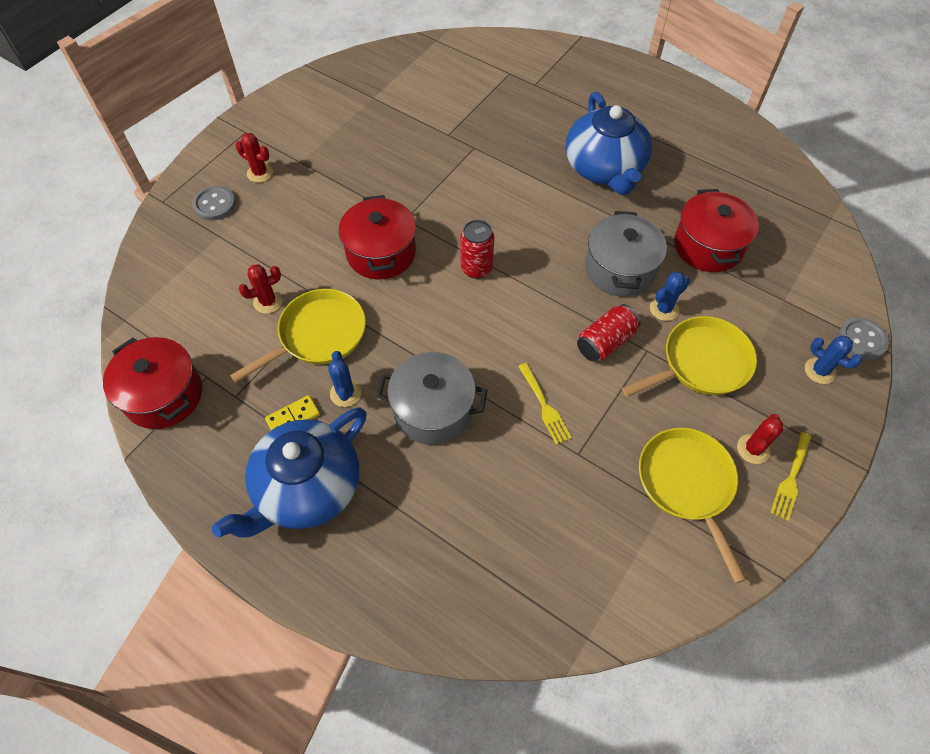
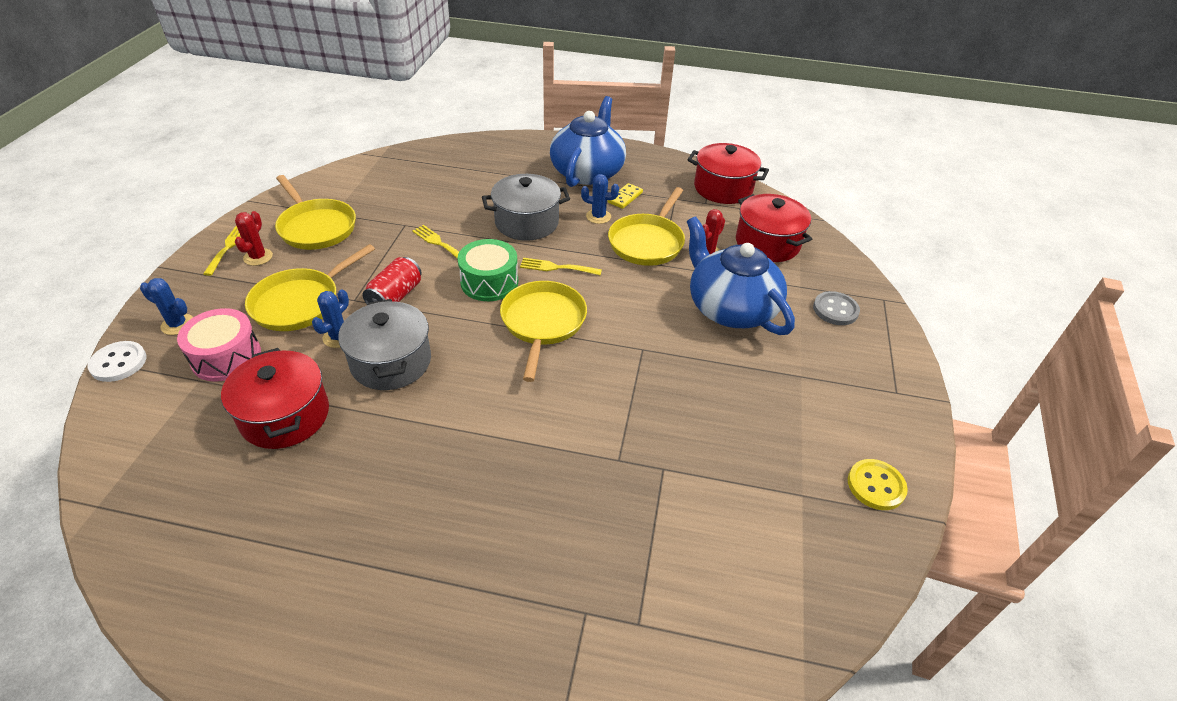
camera: 155 degrees right, 15 degrees down
red cactus [236,133,273,183] -> none
blue cactus [328,351,361,407] -> blue cactus turned 45 degrees counterclockwise [581,174,619,224]
red pot [339,195,416,280] -> red pot moved to [736,194,812,262]
red can [460,220,494,279] -> yellow pan [500,281,587,382]
blue teapot [565,92,652,195] -> blue teapot moved to [687,216,795,335]
grey button [838,318,889,360] -> white button [87,341,146,382]
none -> pink drum [177,308,261,382]
none -> green drum [457,239,518,301]
none -> yellow fork [520,258,602,275]
none -> yellow button [848,459,908,510]

